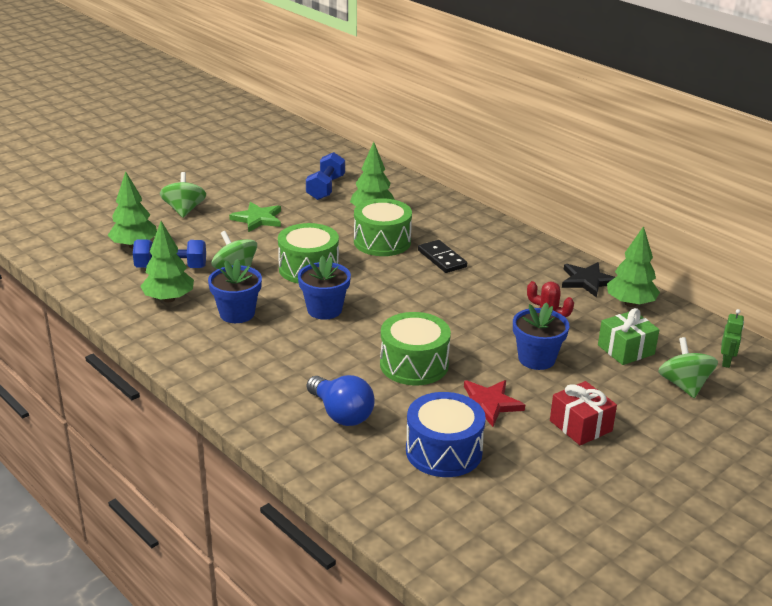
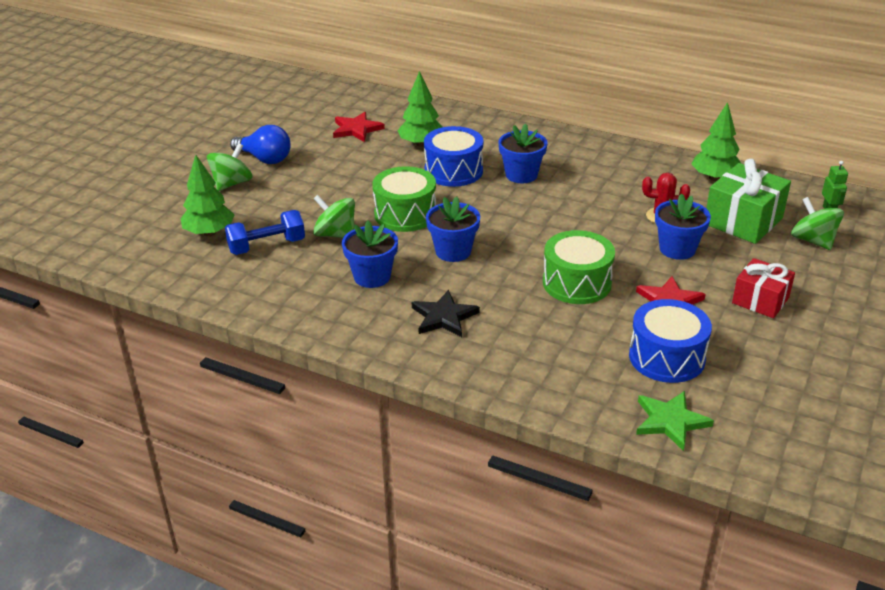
camera: 20 degrees left, 5 degrees up
green tree [140,221,194,302] -> none
green spinning top [160,172,206,218] -> green spinning top turned 60 degrees clockwise [207,143,253,191]
green star [229,202,281,232] -> green star moved to [636,391,714,451]
blue dumbbell [306,152,345,200] -> red star [333,112,385,142]
blue light bulb [307,375,375,426] -> blue light bulb moved to [230,125,291,164]
green drum [354,198,412,256] -> blue drum [424,126,483,187]
black domino [418,240,467,273] -> blue flower pot [498,124,547,183]
black star [562,262,615,298] -> black star moved to [412,290,480,337]
green gift [598,308,660,365] -> green gift [706,159,791,244], size x1.53

